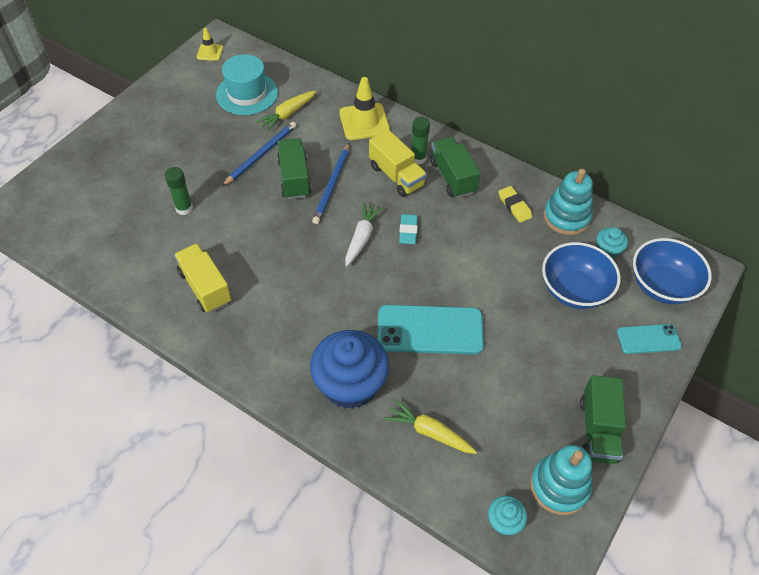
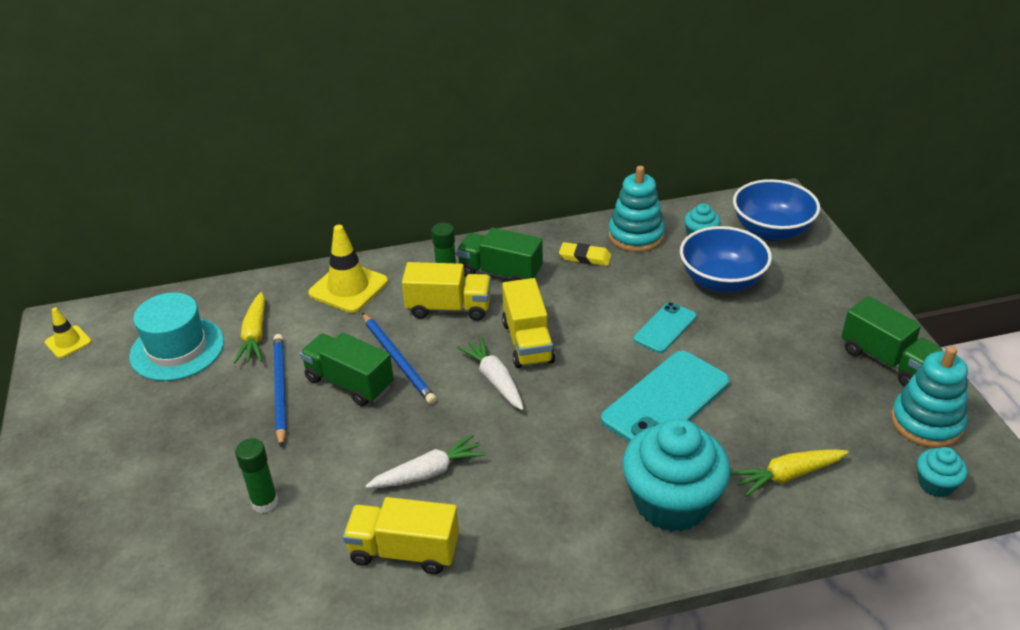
camera: 45 degrees left, 15 degrees down
blue cupcake [310,330,389,409] -> turquoise cupcake [622,419,731,532]
turquoise eraser [399,214,418,244] -> yellow truck [502,278,555,368]
turquoise phone [617,324,682,354] -> turquoise phone moved to [634,302,697,353]
none -> white carrot [366,434,486,488]

